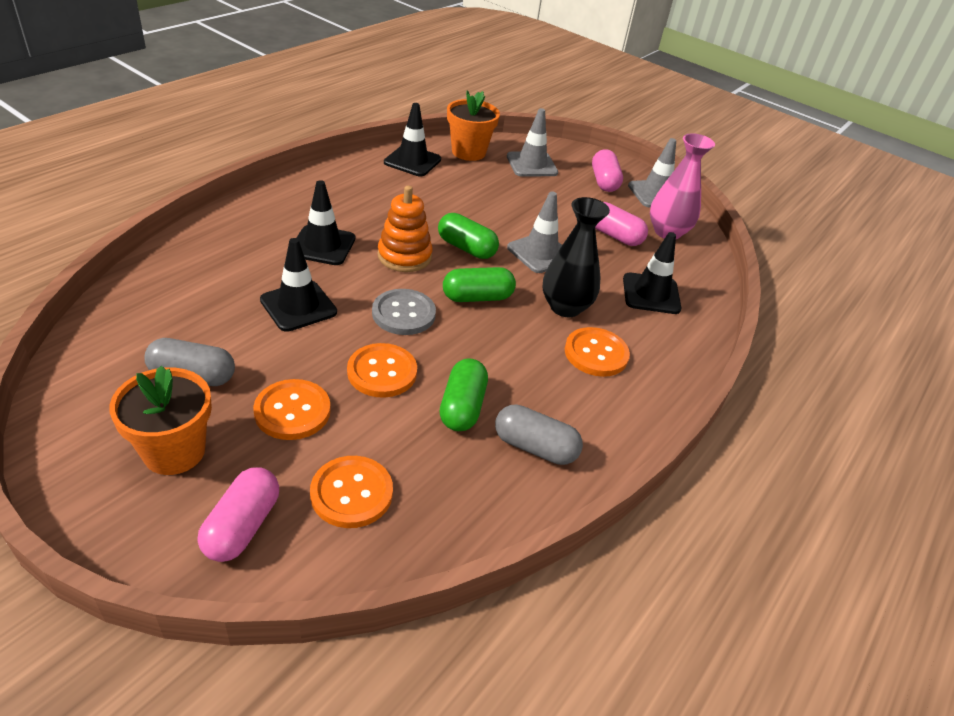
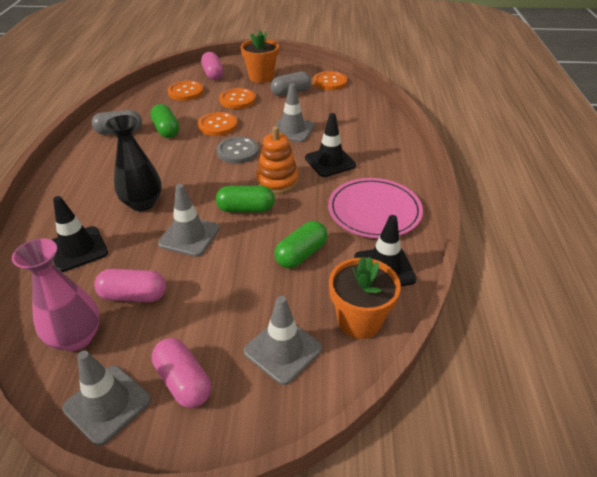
camera: 150 degrees right, 0 degrees up
black traffic cone [260,238,337,332] -> grey traffic cone [270,83,315,142]
green capsule [443,267,516,302] -> green capsule moved to [274,221,328,268]
orange button [565,327,630,377] -> orange button moved to [313,71,347,90]
none -> pink plate [328,178,423,238]

